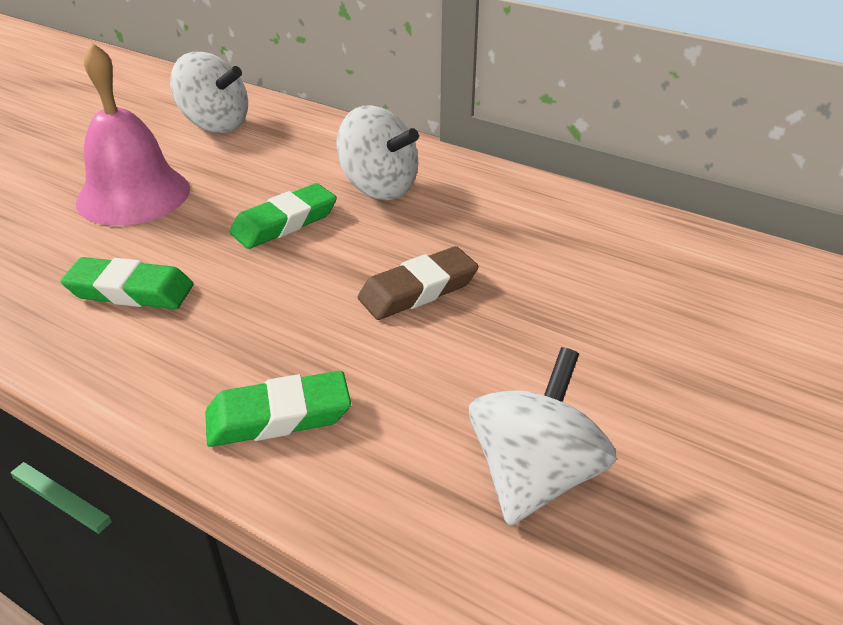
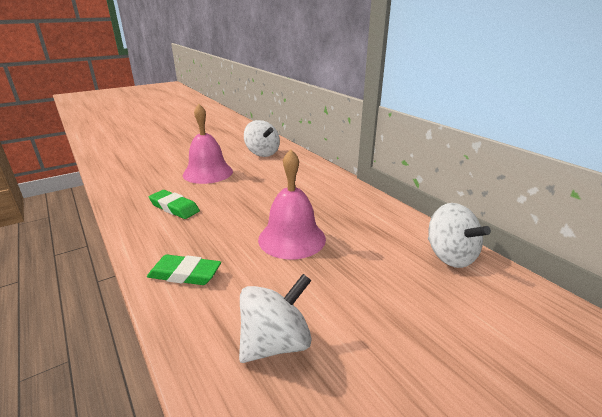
camera: 25 degrees right, 10 degrees down
green eraser [230,183,337,249] -> none
white spinning top [336,106,419,200] -> white spinning top moved to [428,203,491,268]
brown eraser [358,246,479,320] -> pink bell [258,149,326,259]

